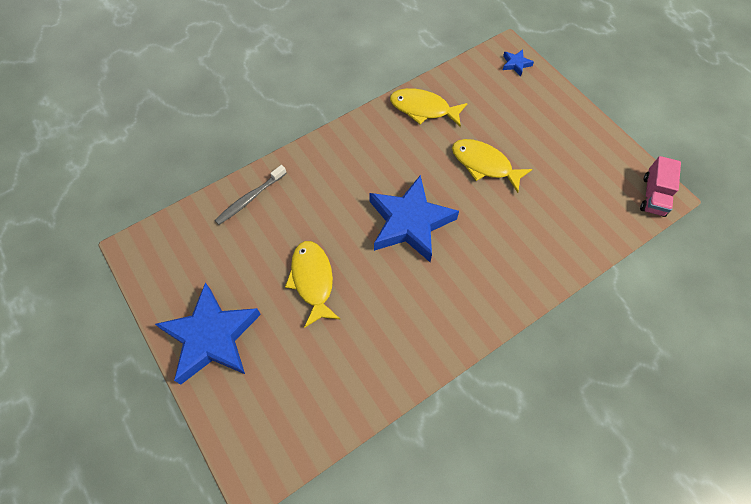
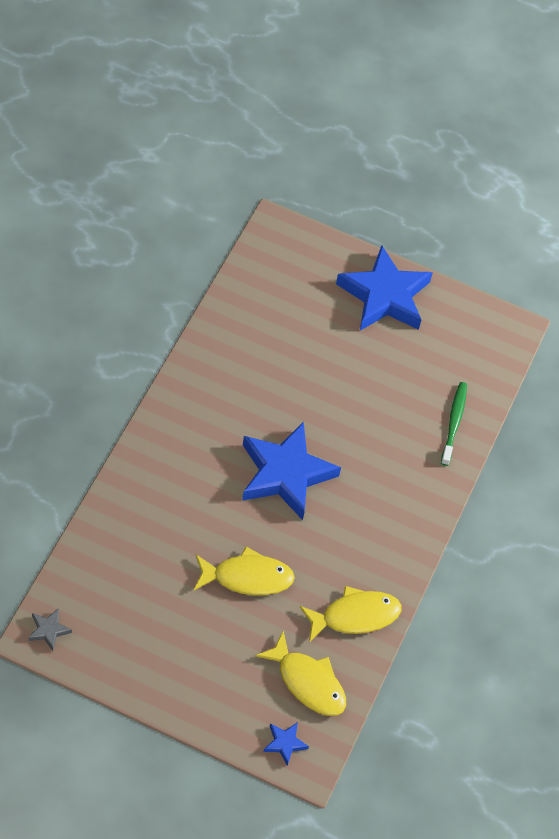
camera: 140 degrees right, 5 degrees down
grey toothbrush [215,165,287,225] -> green toothbrush [441,382,467,466]
yellow fish [285,241,341,328] -> yellow fish moved to [255,631,346,716]
pink truck [640,156,681,217] -> grey star [28,608,72,651]

